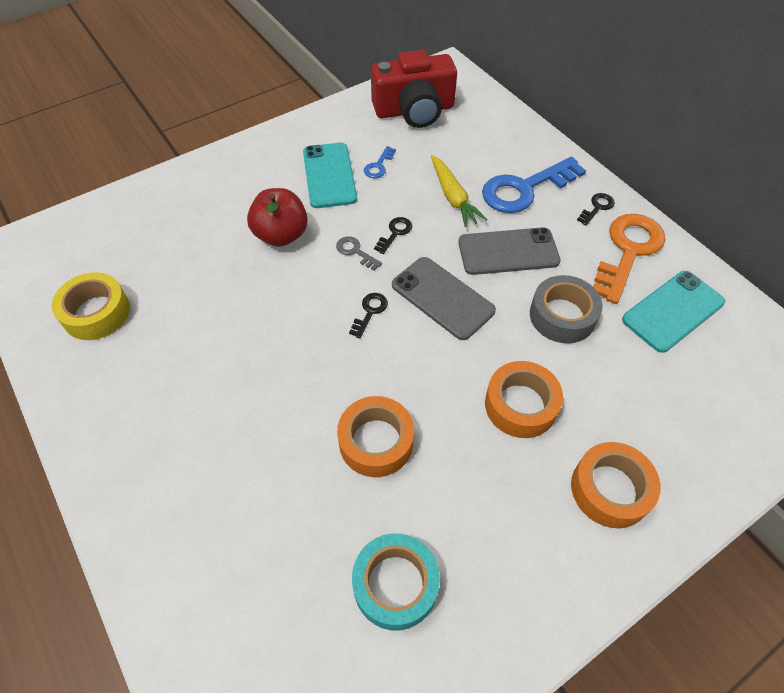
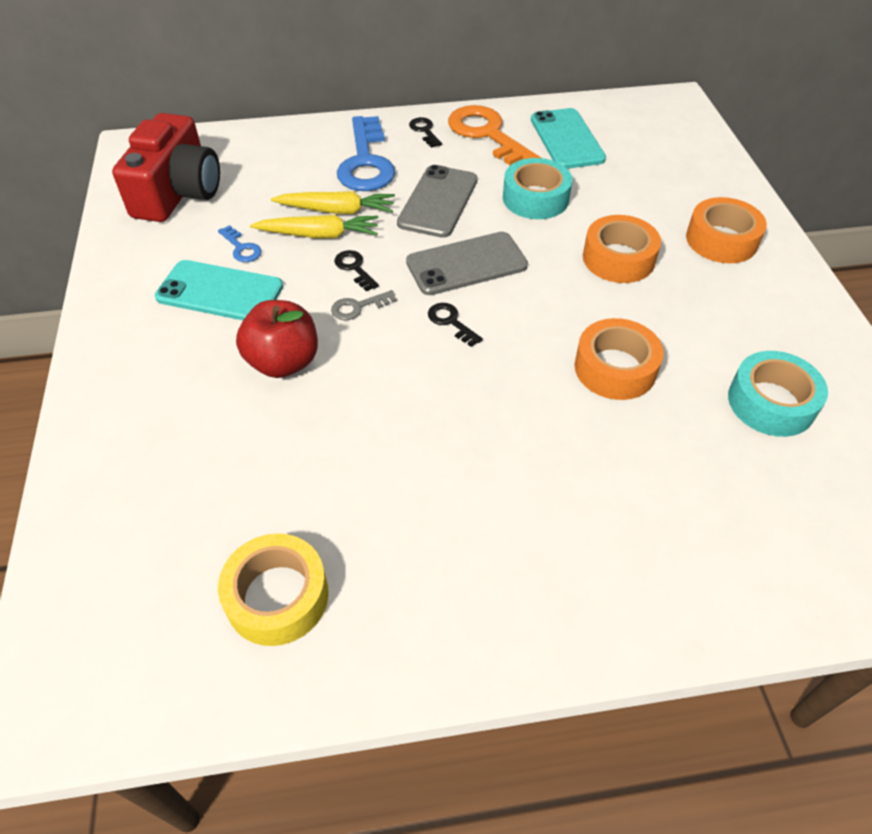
camera: 65 degrees left, 5 degrees down
grey tape [530,275,603,343] -> turquoise tape [503,158,572,219]
none -> yellow carrot [250,215,378,238]

